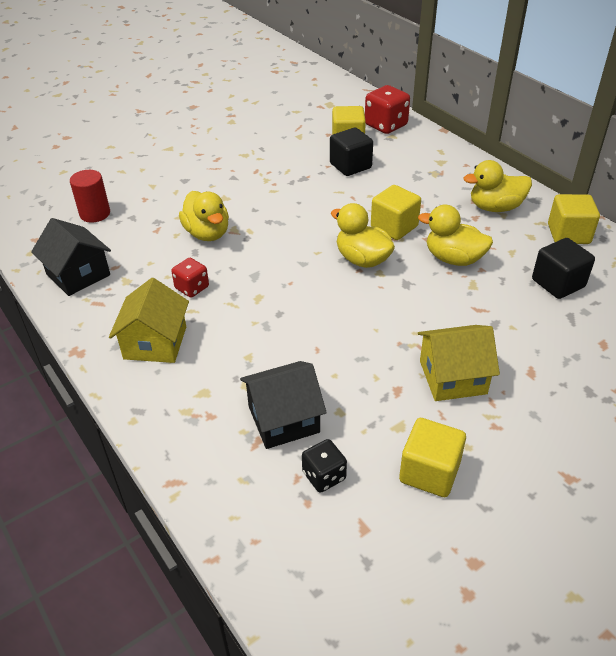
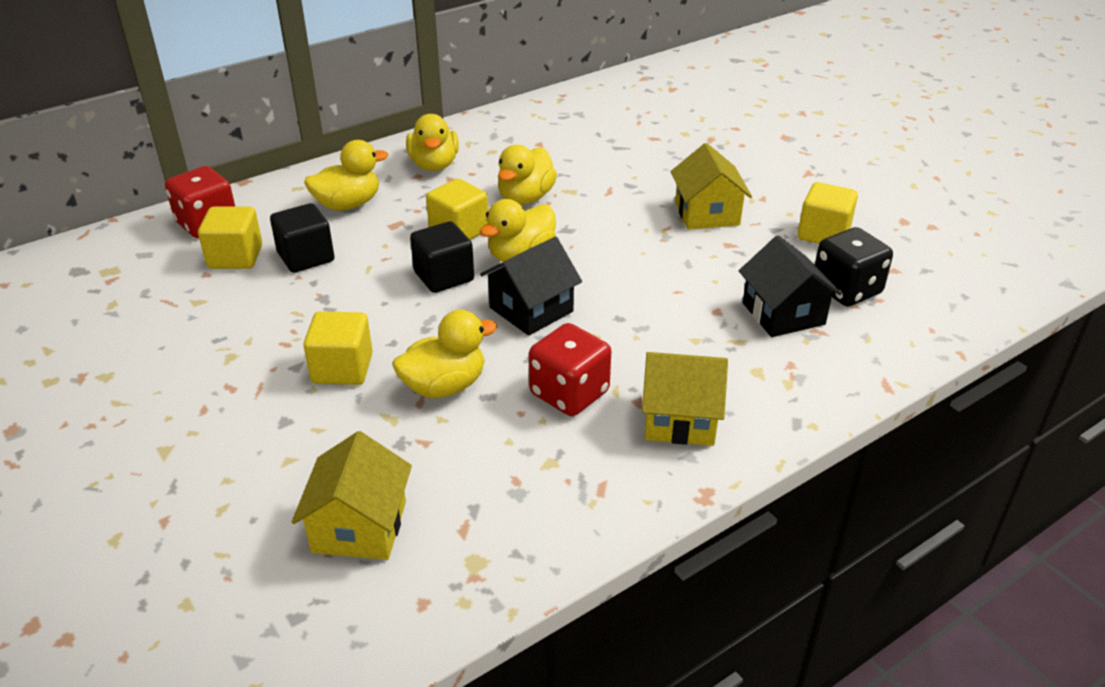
camera: 90 degrees left, 5 degrees down
black house [31,218,111,296] -> black house moved to [480,237,582,336]
red cylinder [70,170,110,223] -> yellow house [292,431,412,560]
red dice [171,258,209,298] -> red dice [529,323,611,416], size x1.65
black dice [302,439,347,493] -> black dice [815,227,893,306], size x1.65
black cube [532,238,595,299] -> black cube moved to [410,221,474,293]
yellow cube [548,194,600,244] -> yellow cube moved to [303,311,373,385]
none -> yellow duck [304,140,388,211]

